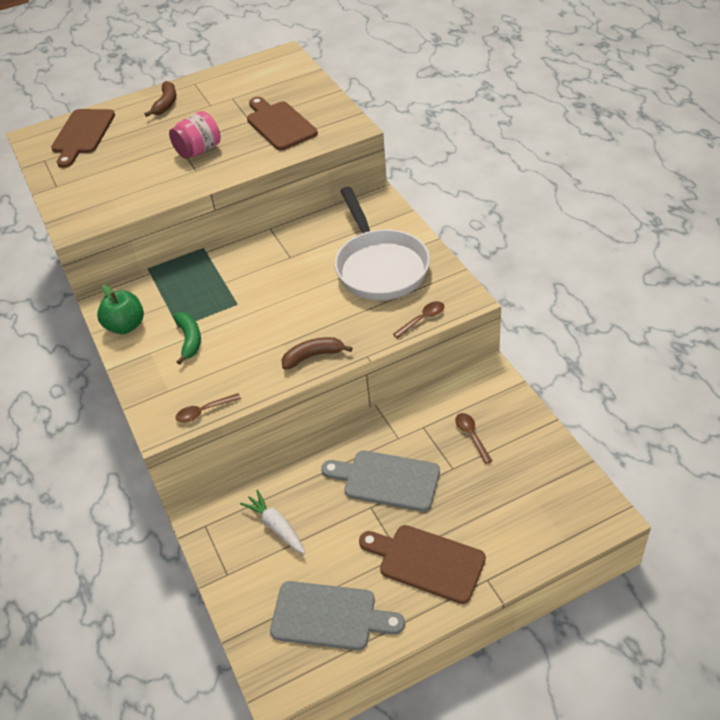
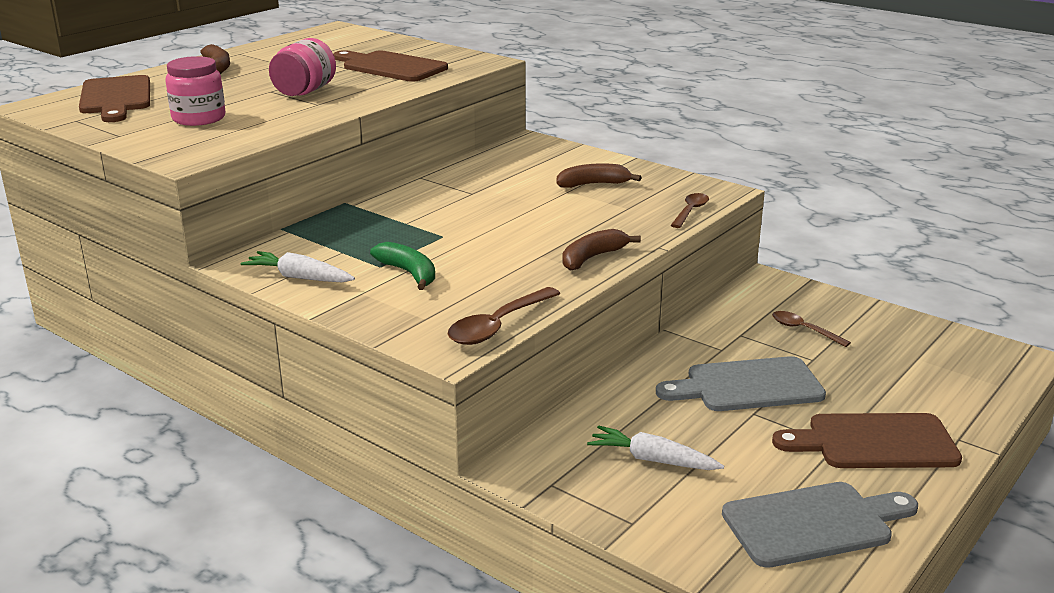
camera: 30 degrees left, 20 degrees down
green apple [97,285,144,334] -> white carrot [241,251,355,282]
brown spoon [176,393,241,423] -> brown spoon [447,287,560,345], size x1.54
white pan [335,187,430,300] -> brown banana [557,163,642,188]
none -> pink jar [165,56,225,126]

